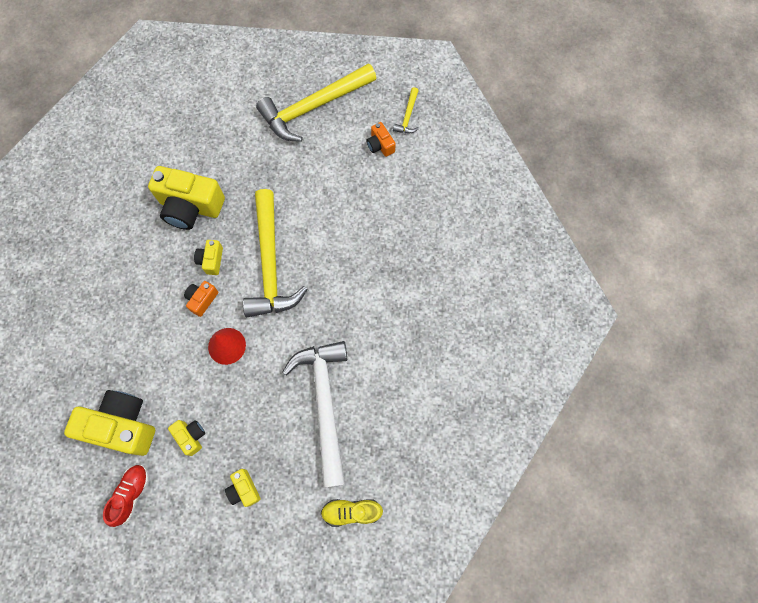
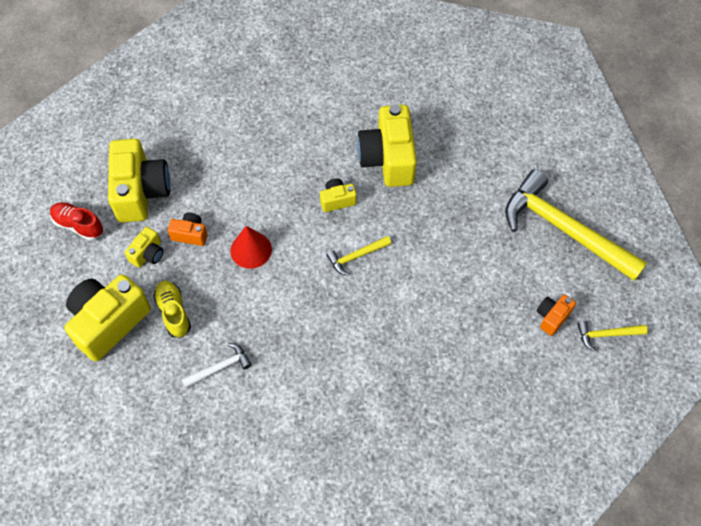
camera: 70 degrees right, 10 degrees down
red shoe [103,465,149,527] -> red shoe turned 150 degrees counterclockwise [50,202,103,241]
orange camera [184,281,218,317] -> orange camera moved to [168,212,208,246]
yellow camera [225,469,261,507] -> yellow camera [64,274,151,361], size x2.08
yellow hammer [243,189,308,317] -> yellow hammer [327,236,391,276], size x0.43
white hammer [282,341,347,488] -> white hammer [181,343,252,388], size x0.43
yellow shoe [321,499,383,527] -> yellow shoe moved to [153,281,191,337]

